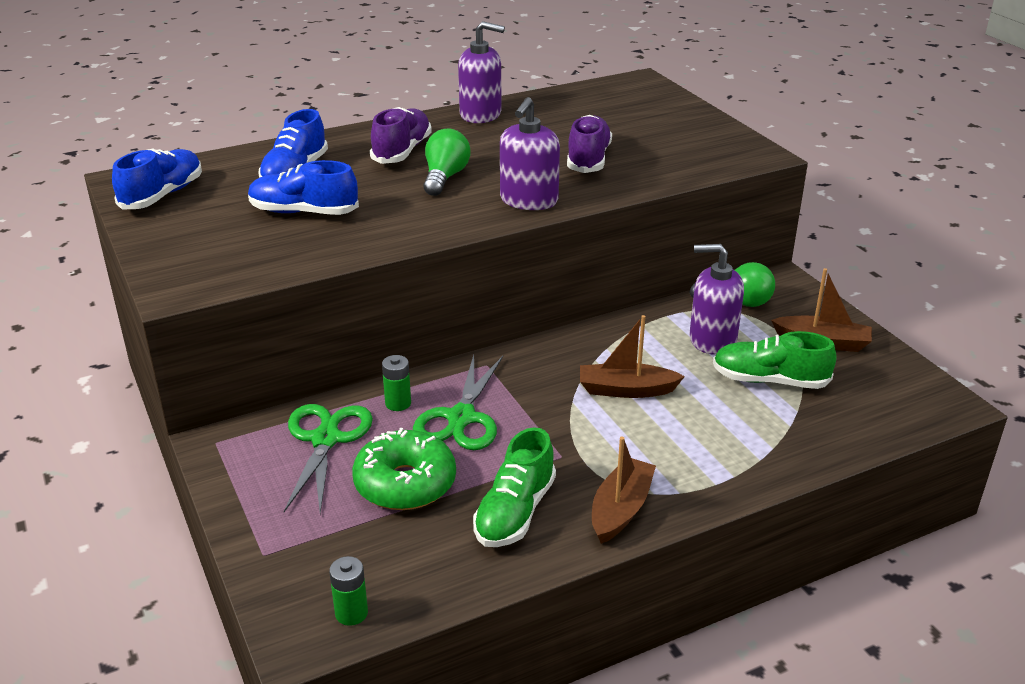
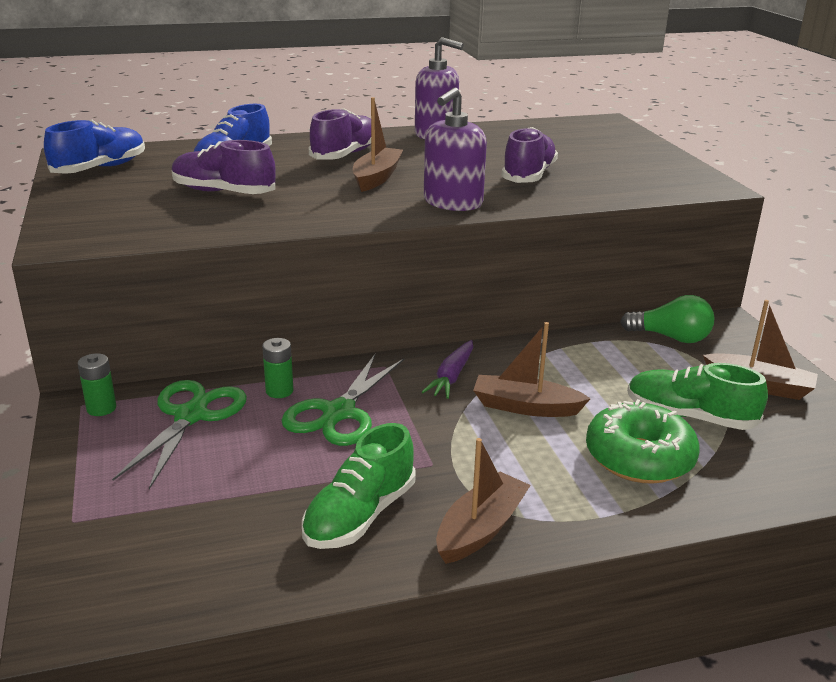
camera: 10 degrees right, 5 degrees down
blue shoe [248,160,359,215] -> purple shoe [171,140,276,194]
green battery [329,556,368,626] -> green battery moved to [77,353,116,416]
green donut [352,428,456,510] -> green donut moved to [586,399,700,484]
green light bulb [423,129,471,196] -> brown boat [353,97,403,192]
purple soap dispenser [690,244,744,355] -> none
none -> purple carrot [422,340,473,399]

